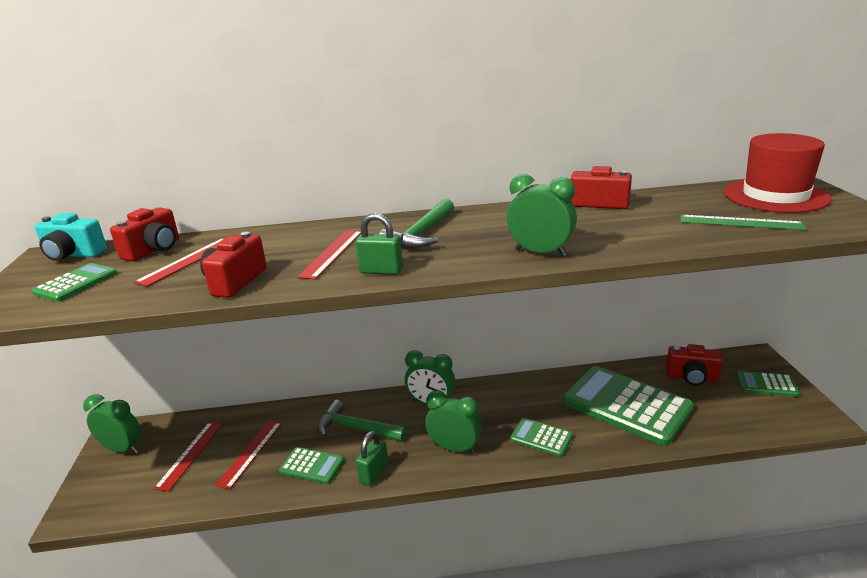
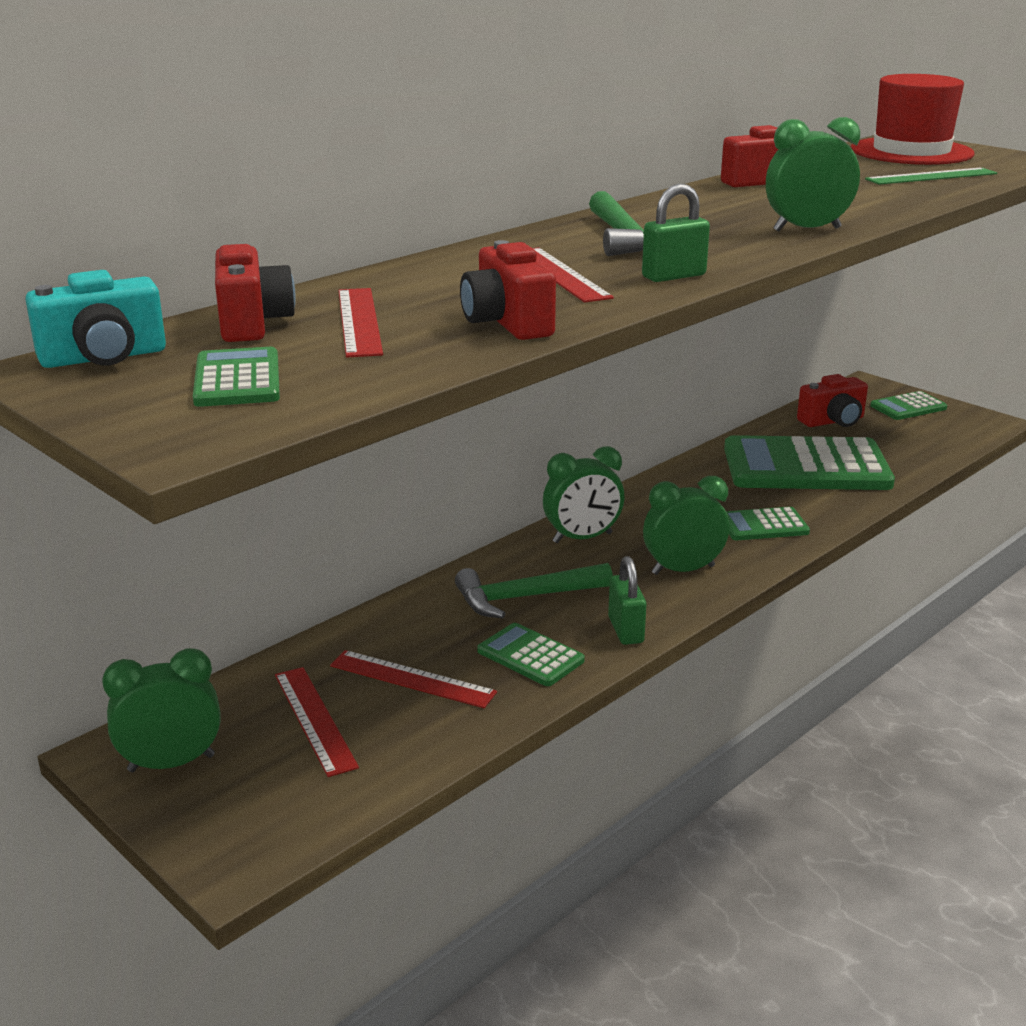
camera: 40 degrees left, 0 degrees up
red ruler [215,420,282,489] -> red ruler turned 45 degrees counterclockwise [330,650,497,708]
green calculator [279,447,344,484] -> green calculator turned 120 degrees counterclockwise [477,623,585,686]

